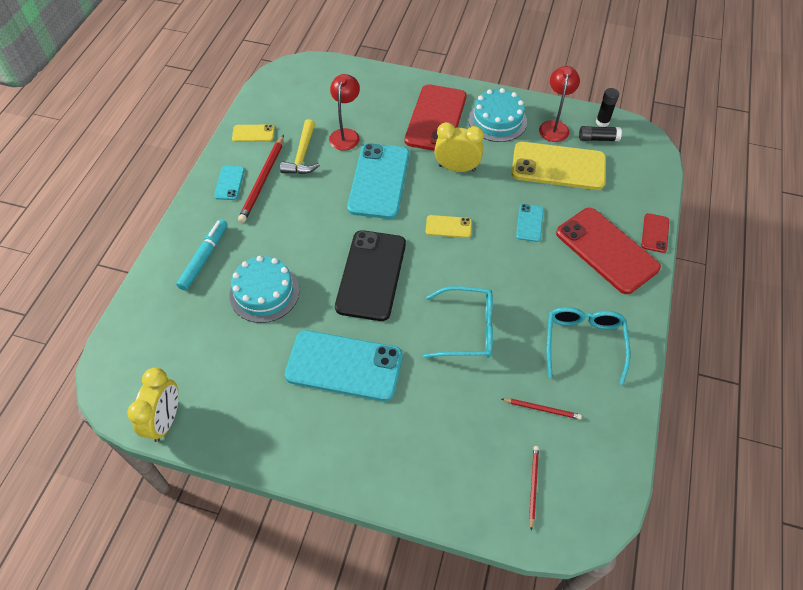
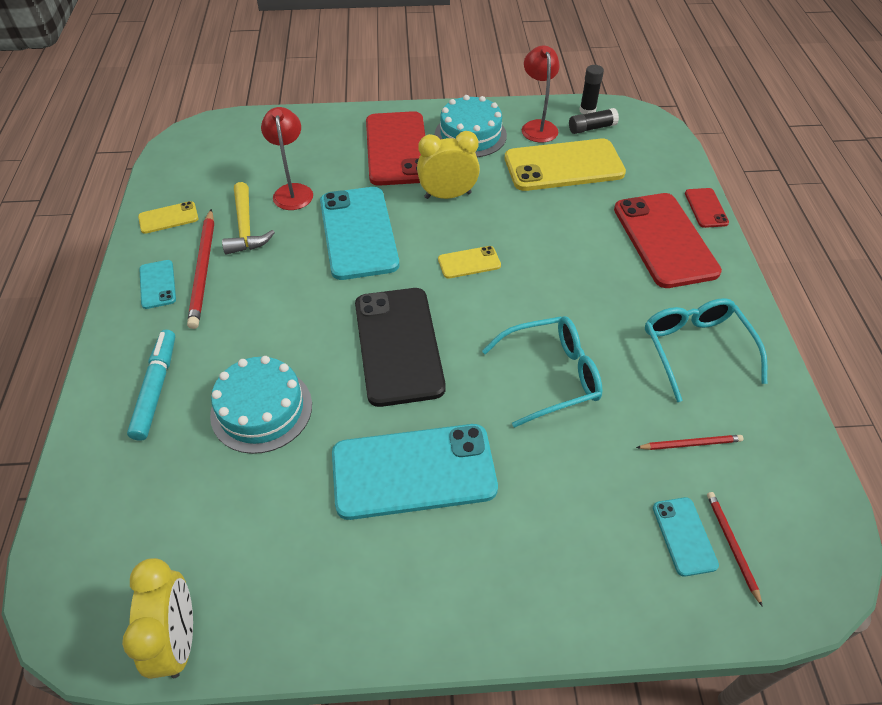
camera: 20 degrees left, 5 degrees down
turquoise phone [516,204,544,242] -> turquoise phone moved to [653,497,719,577]
red phone [556,208,661,294] -> red phone turned 45 degrees clockwise [614,193,722,288]

